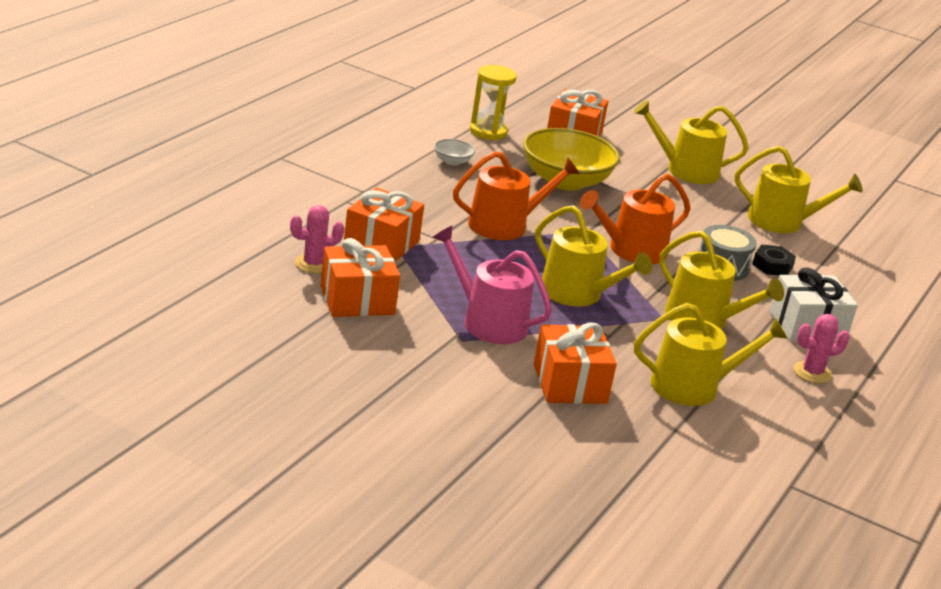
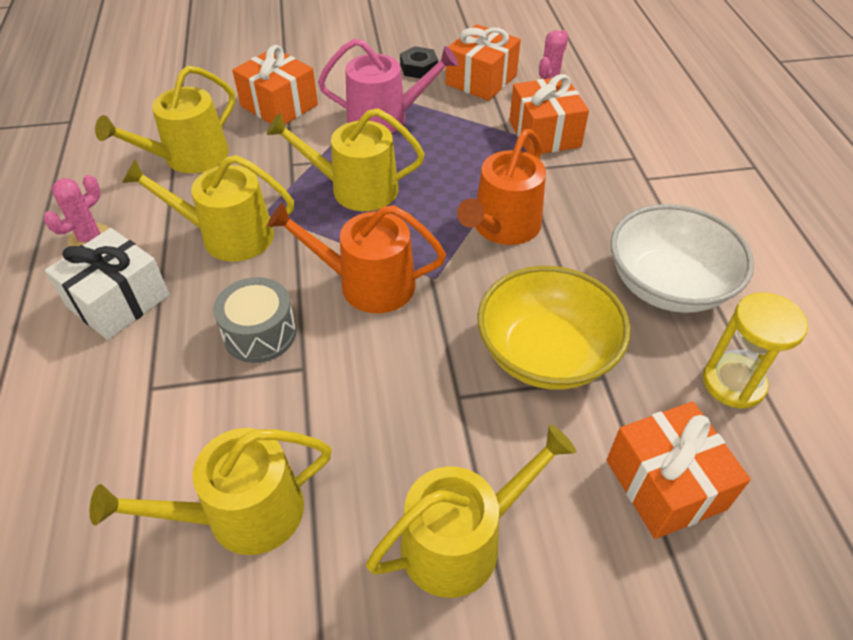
camera: 145 degrees right, 20 degrees up
white bowl [434,139,475,166] -> white bowl [611,204,754,313], size x2.35
orange watering can [580,173,691,264] -> orange watering can turned 105 degrees counterclockwise [267,202,446,313]
black nut [752,244,796,275] -> black nut moved to [400,46,438,79]

